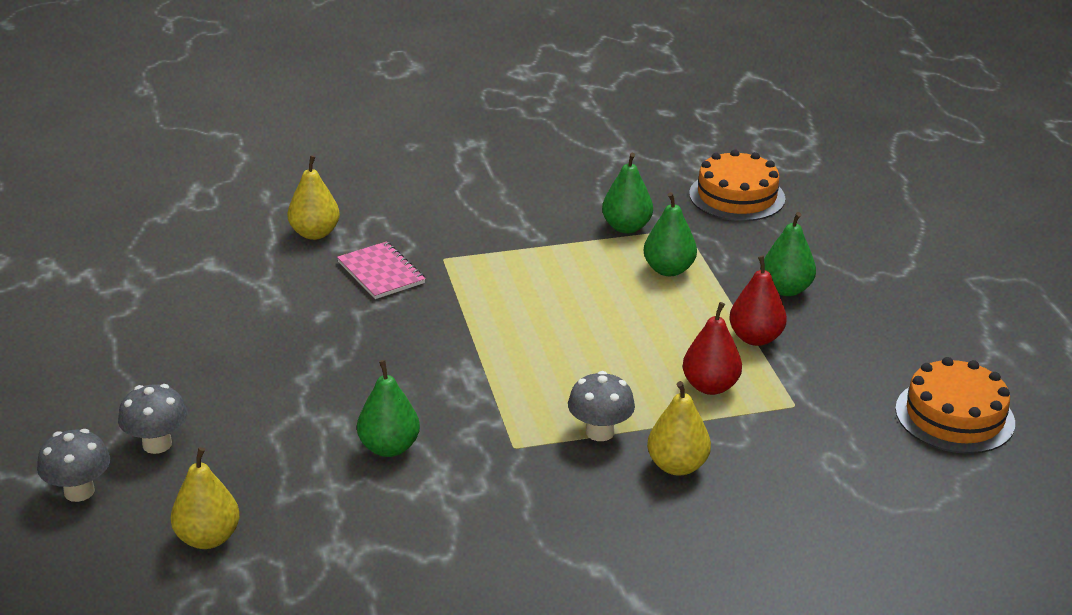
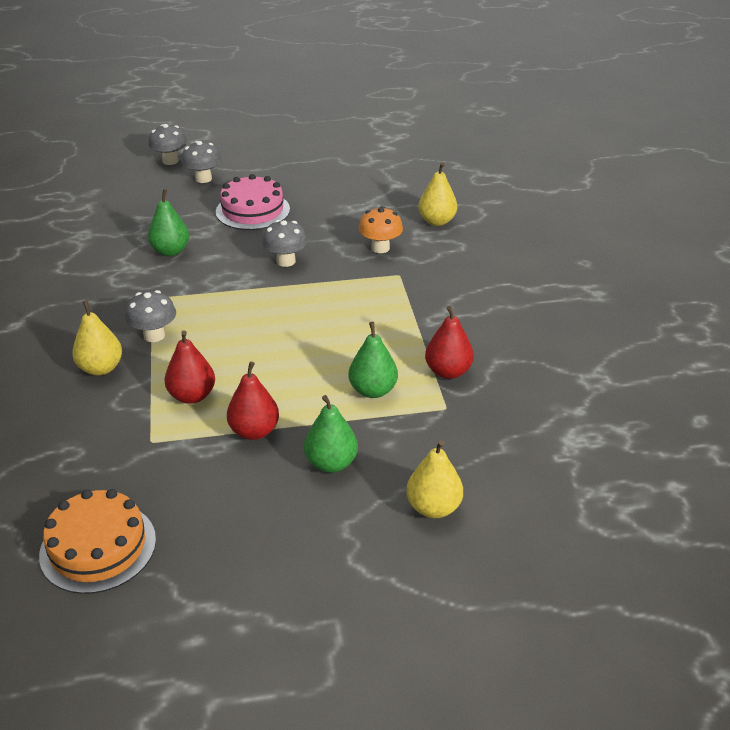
camera: 95 degrees right, 5 degrees up
yellow pear [171,447,240,549] -> yellow pear moved to [406,440,463,518]
pink notebook [337,241,426,299] -> orange mushroom [359,206,403,253]
green pear [602,153,653,233] -> red pear [425,306,474,379]
orange cake [689,149,786,221] -> none
none -> pink cake [216,174,290,230]
none -> grey mushroom [262,220,307,267]

